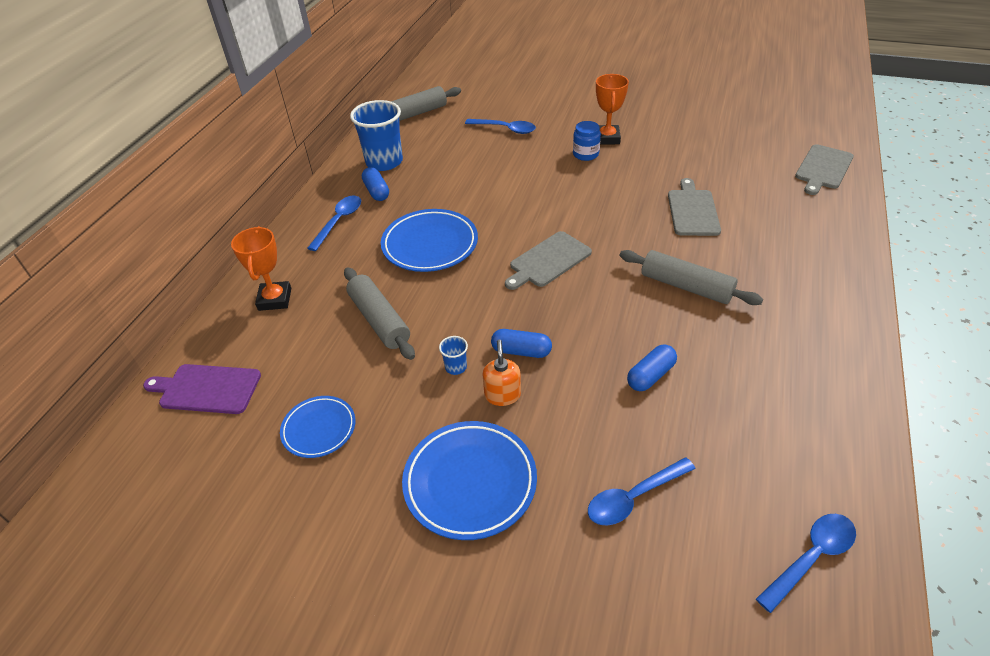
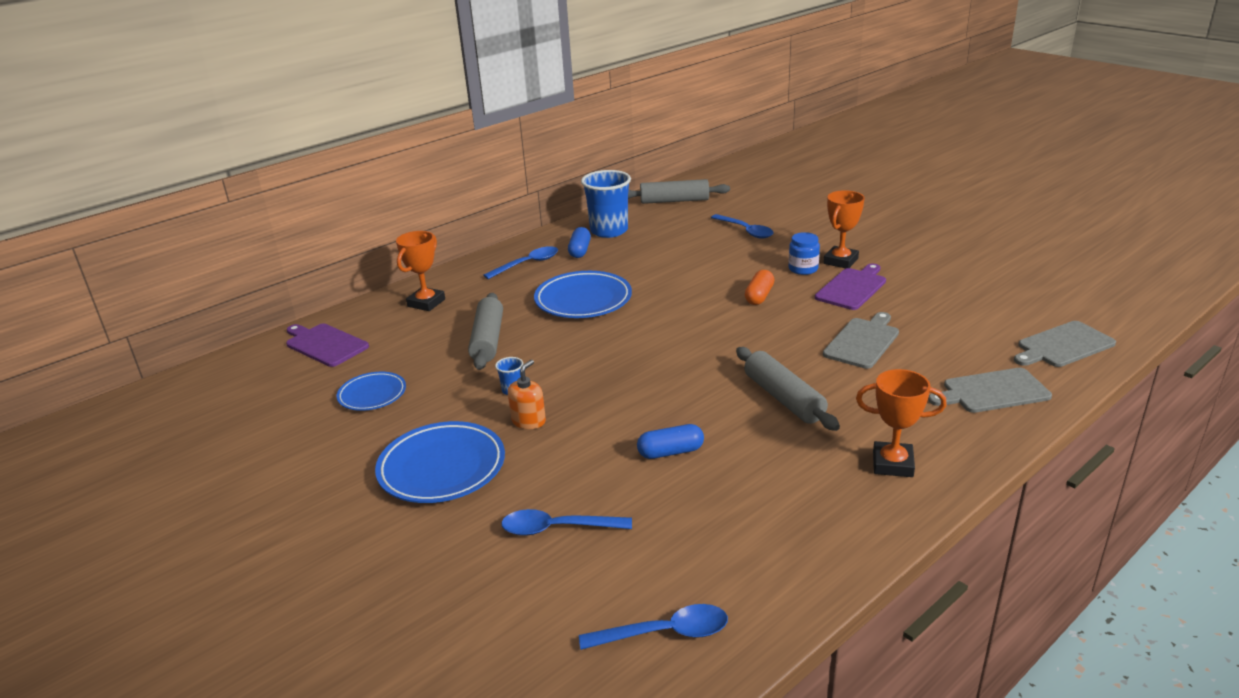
camera: 30 degrees right, 15 degrees down
blue capsule [491,329,552,358] -> none
grey cutting board [505,231,592,290] -> grey cutting board moved to [928,368,1052,413]
none -> orange capsule [745,270,774,305]
none -> purple cutting board [815,264,886,310]
none -> orange trophy [856,369,947,477]

